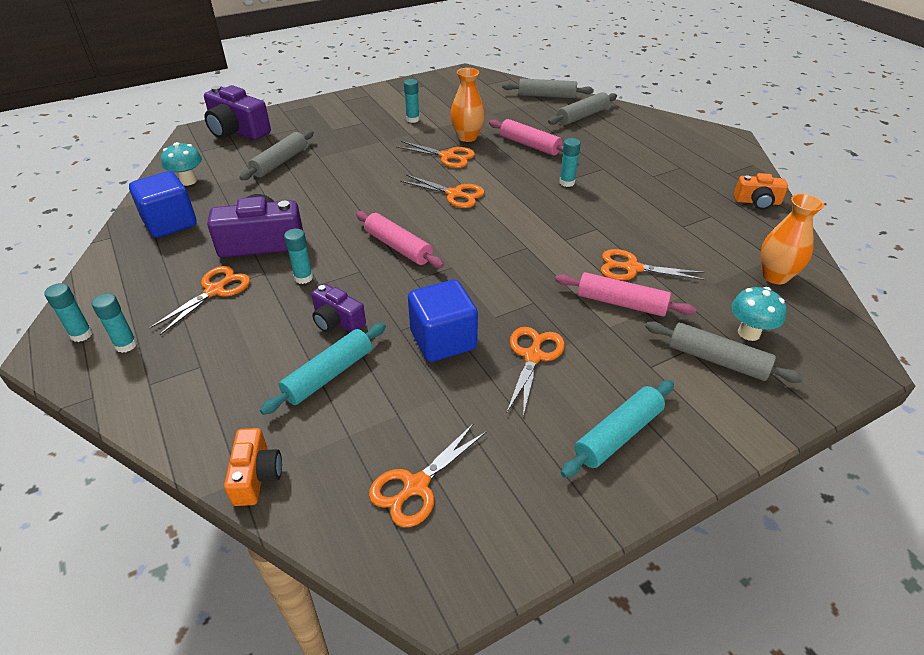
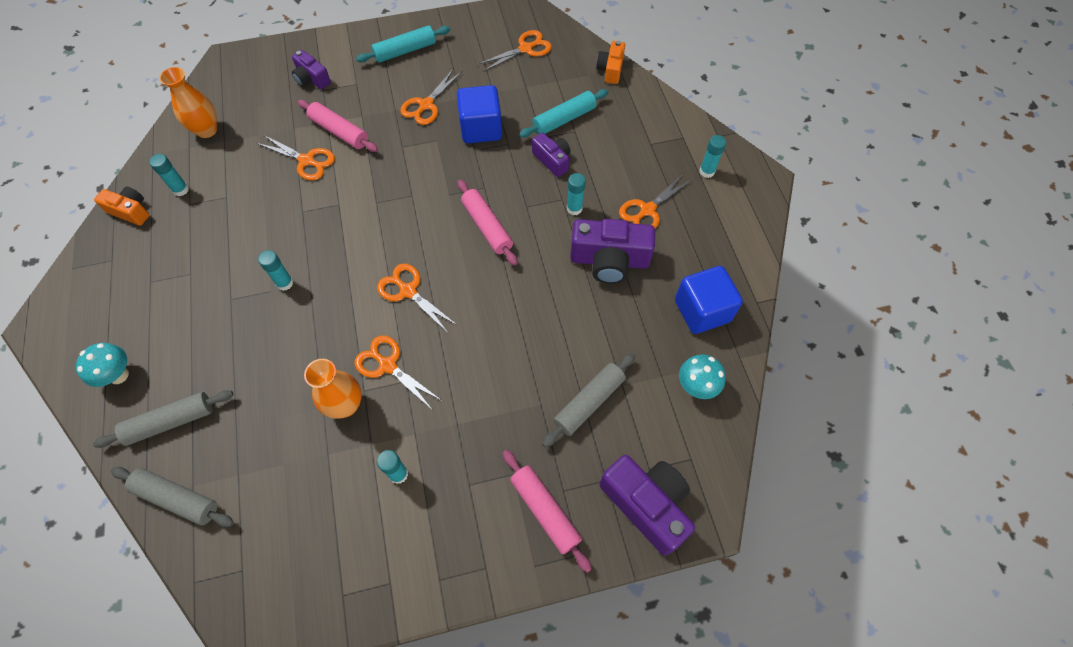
camera: 165 degrees left, 20 degrees up
turquoise glue stick [44,283,93,342] -> turquoise glue stick moved to [149,154,189,196]
pink rolling pin [489,119,563,156] -> pink rolling pin moved to [503,450,592,573]
grey rolling pin [645,321,804,383] -> purple camera [292,50,331,89]
turquoise mushroom [731,287,787,341] -> turquoise mushroom moved to [76,343,129,387]

